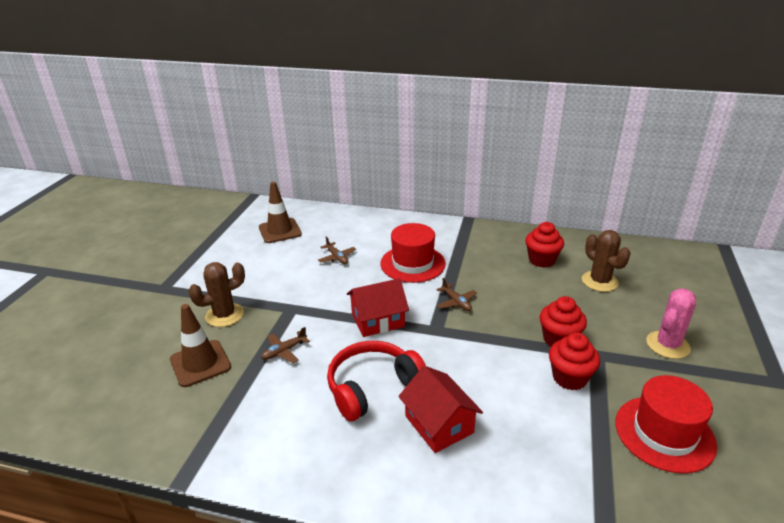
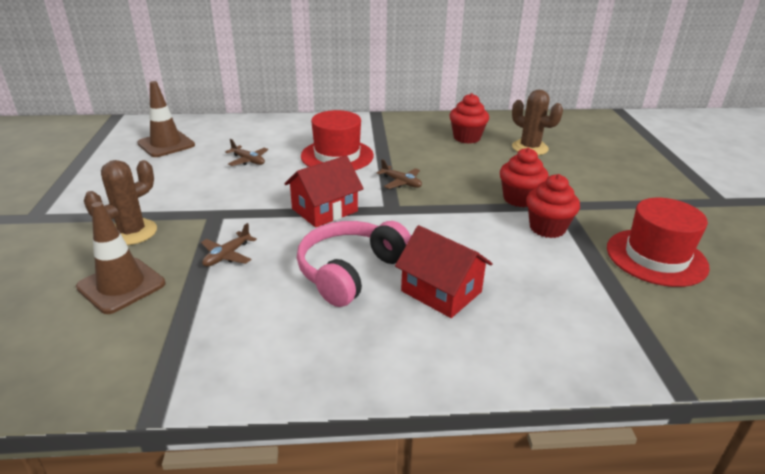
camera: 20 degrees left, 0 degrees up
red headphones [327,341,426,421] -> pink headphones [297,221,411,307]
pink cactus [646,288,696,359] -> none

